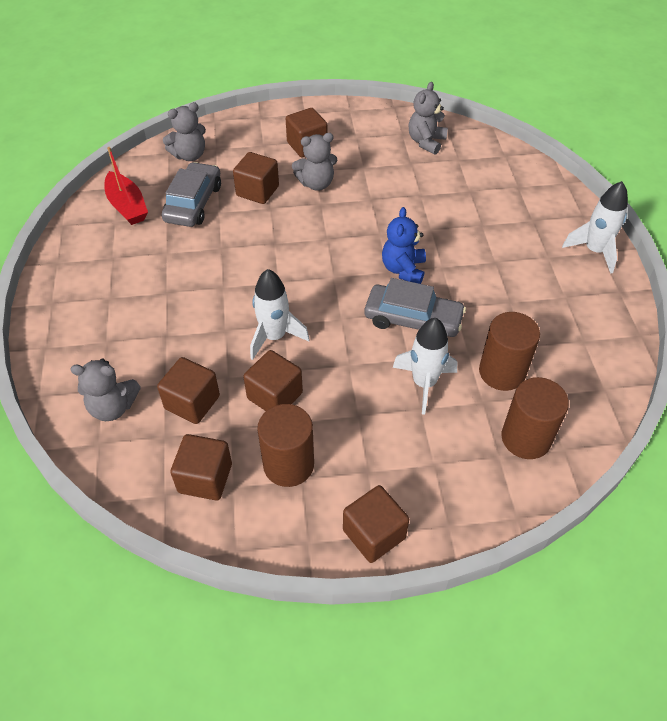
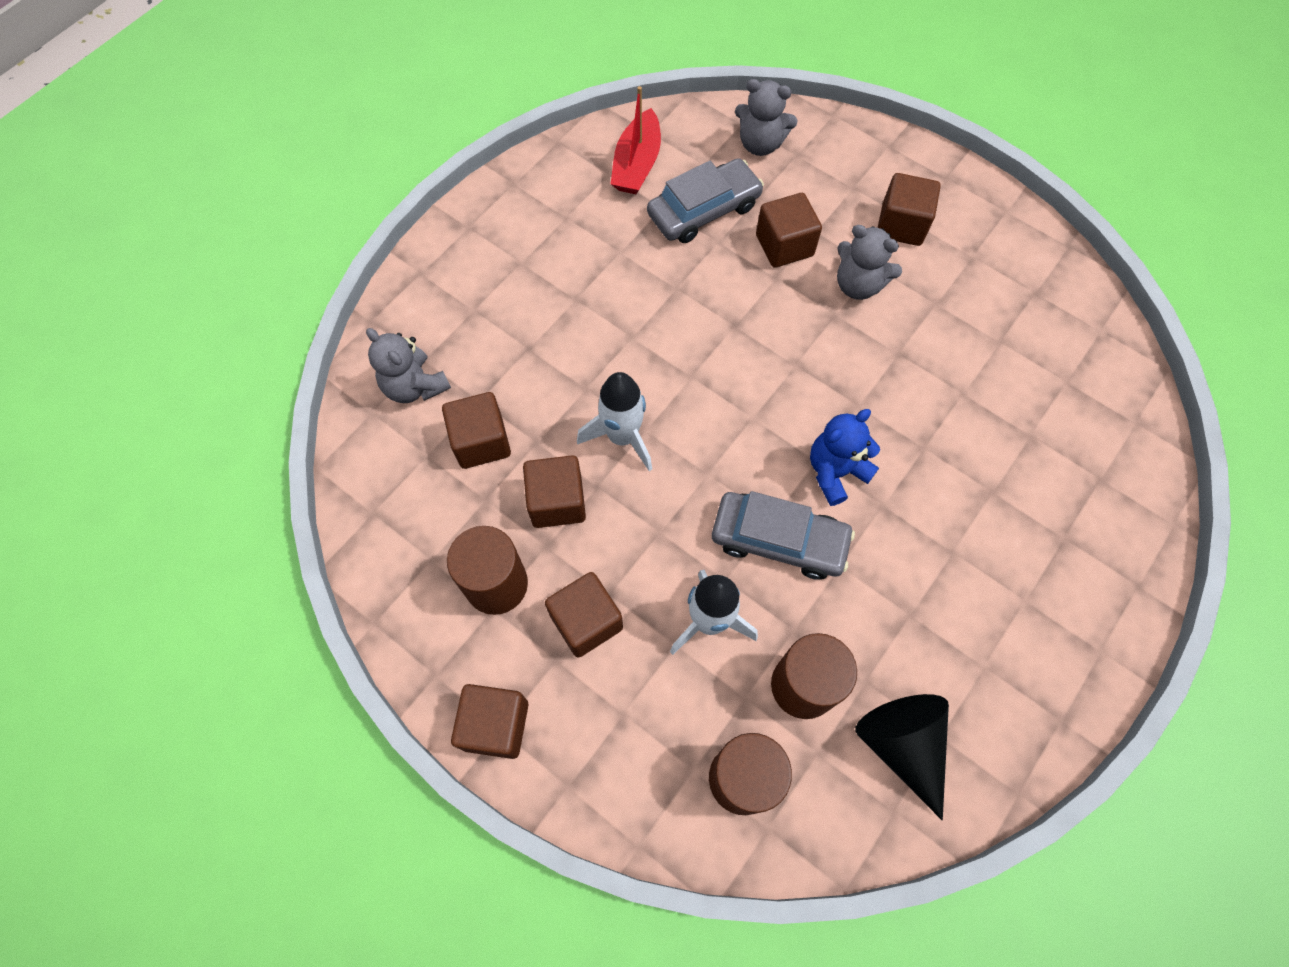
camera: 45 degrees right, 15 degrees up
brown cube [170,434,232,501] -> brown cube moved to [545,572,623,658]
grey car [364,278,466,337] -> grey car turned 45 degrees counterclockwise [712,491,855,580]
grey teddy bear [409,82,448,155] -> none
white rocket [562,181,628,274] -> none
none -> black cone [855,694,949,820]

